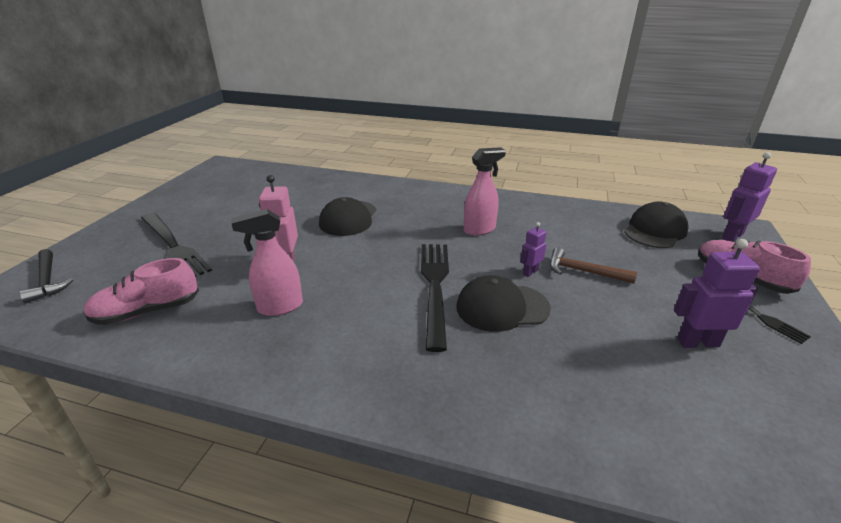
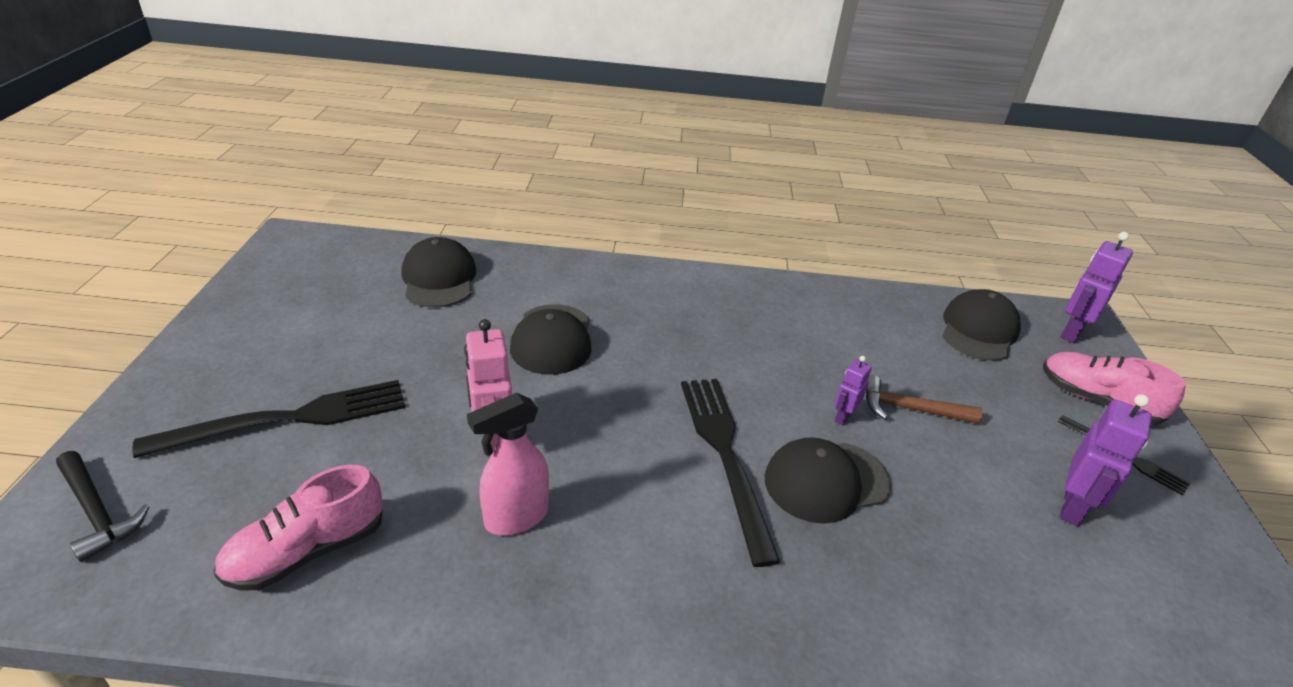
camera: 15 degrees left, 5 degrees up
black fork [141,213,212,277] -> black fork turned 60 degrees counterclockwise [132,380,406,458]
pink spray bottle [464,147,506,236] -> none
purple robot [674,239,760,348] -> purple robot turned 135 degrees clockwise [1060,394,1152,526]
none -> black cap [401,237,476,307]

